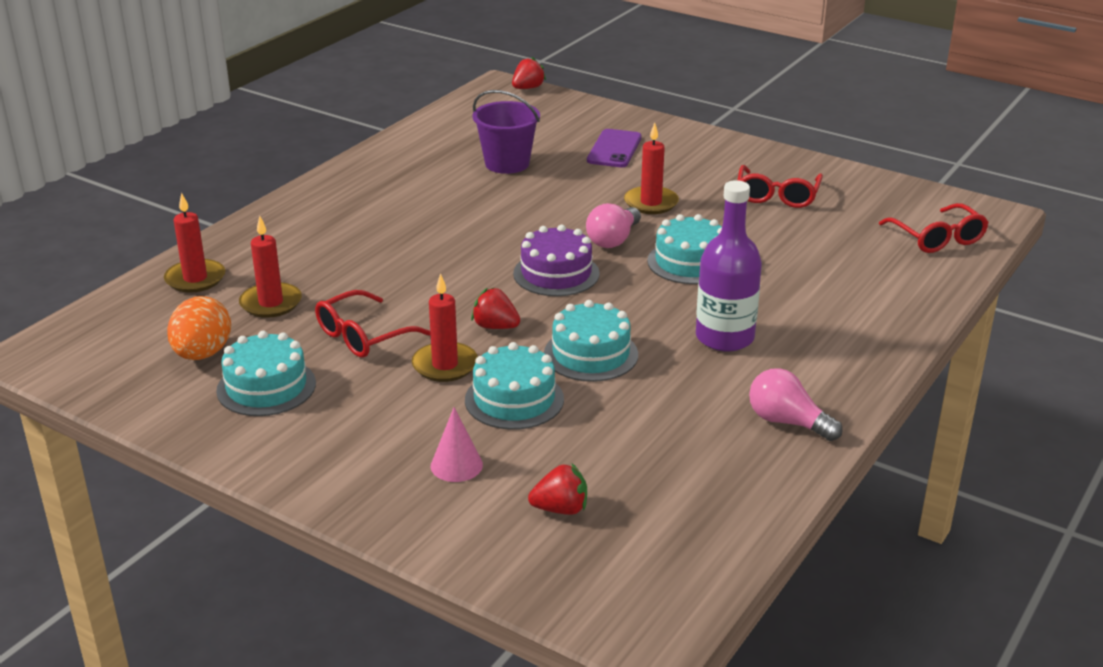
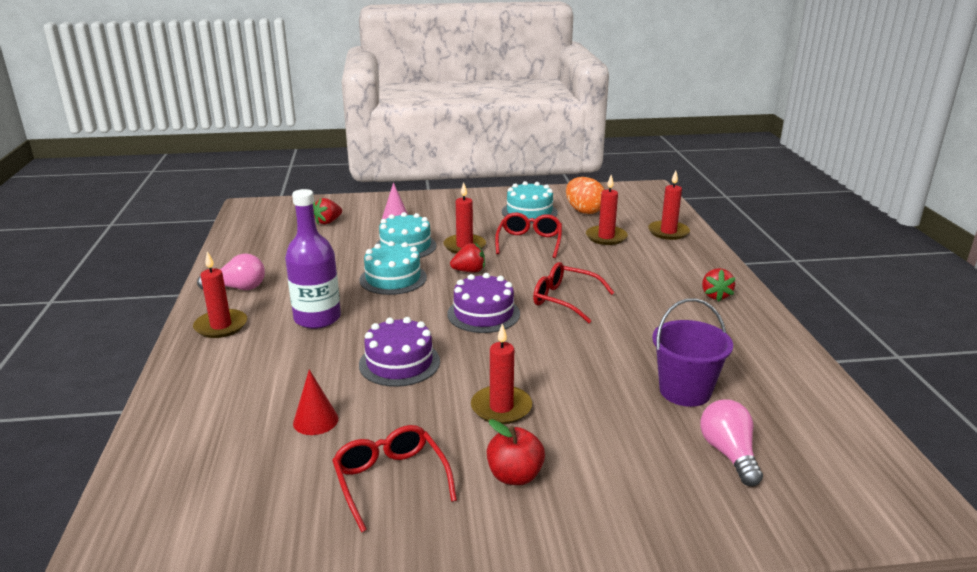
camera: 140 degrees right, 5 degrees down
red strawberry [512,57,546,89] -> red strawberry moved to [702,268,736,302]
pink light bulb [586,203,641,248] -> pink light bulb moved to [700,399,763,486]
purple phone [587,129,642,167] -> none
turquoise cake [647,214,722,284] -> purple cake [359,317,440,387]
red glasses [879,203,989,253] -> red glasses moved to [533,262,615,323]
none -> red candle [193,251,247,338]
none -> red cone [293,370,338,435]
none -> red apple [487,419,545,485]

